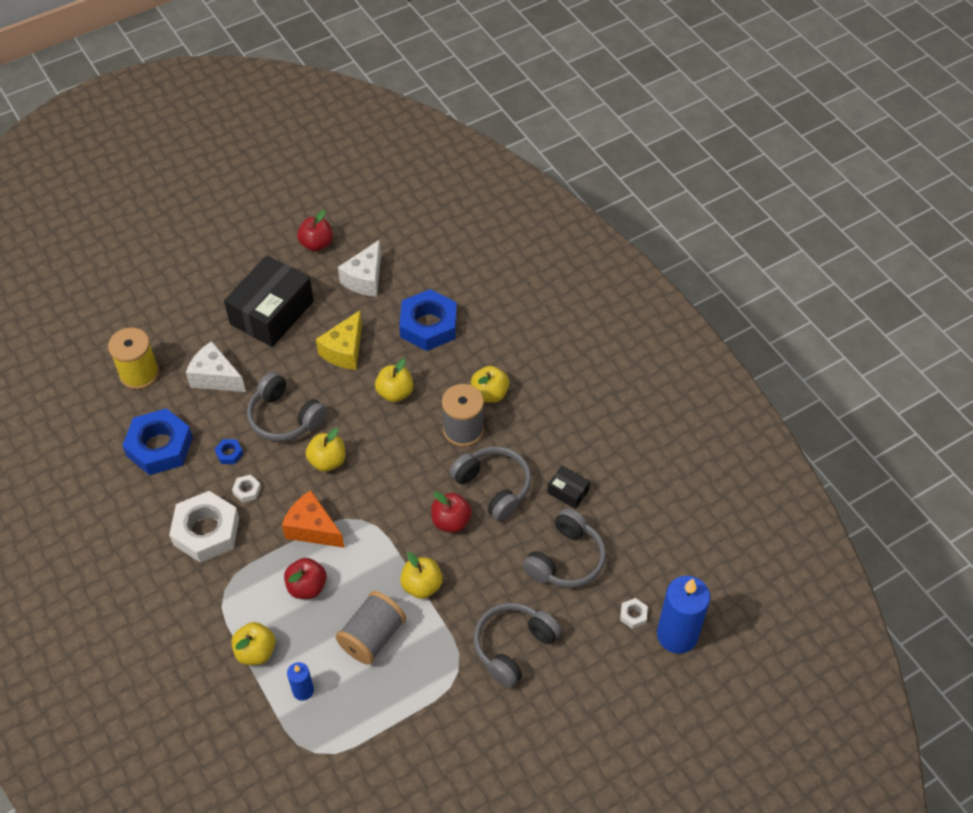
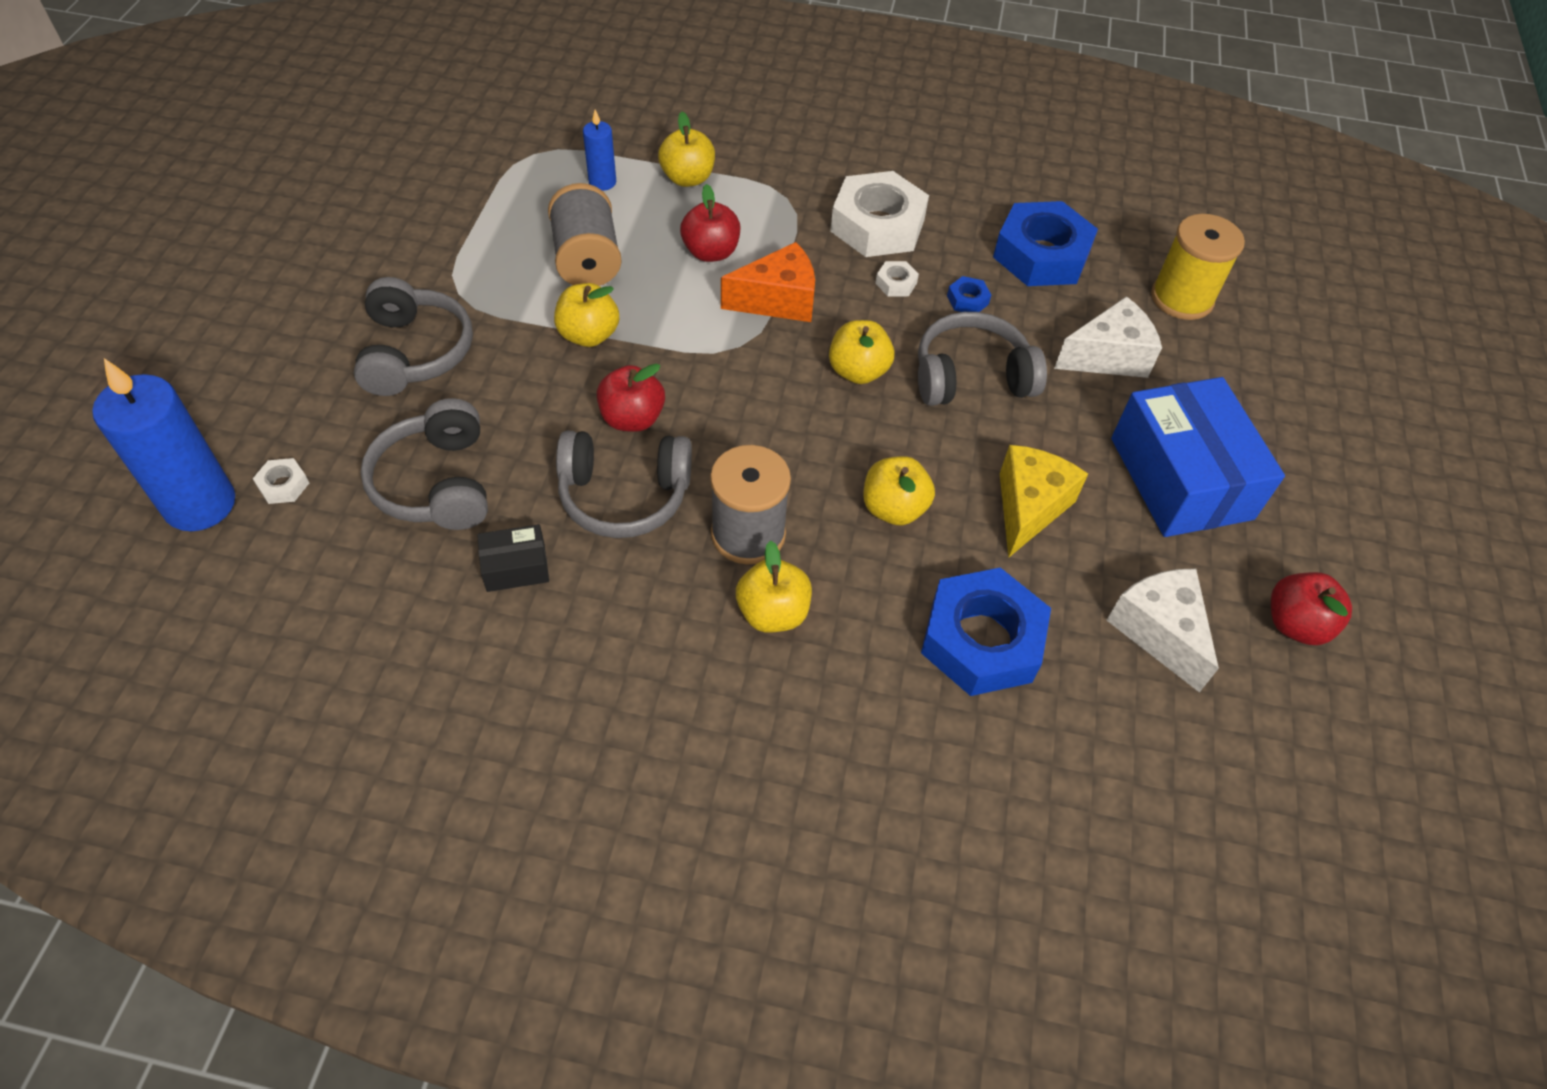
camera: 130 degrees right, 0 degrees up
black box [224,255,314,347] -> blue box [1111,377,1285,537]
yellow cheese [316,311,362,370] -> yellow cheese turned 45 degrees clockwise [1000,445,1088,558]

